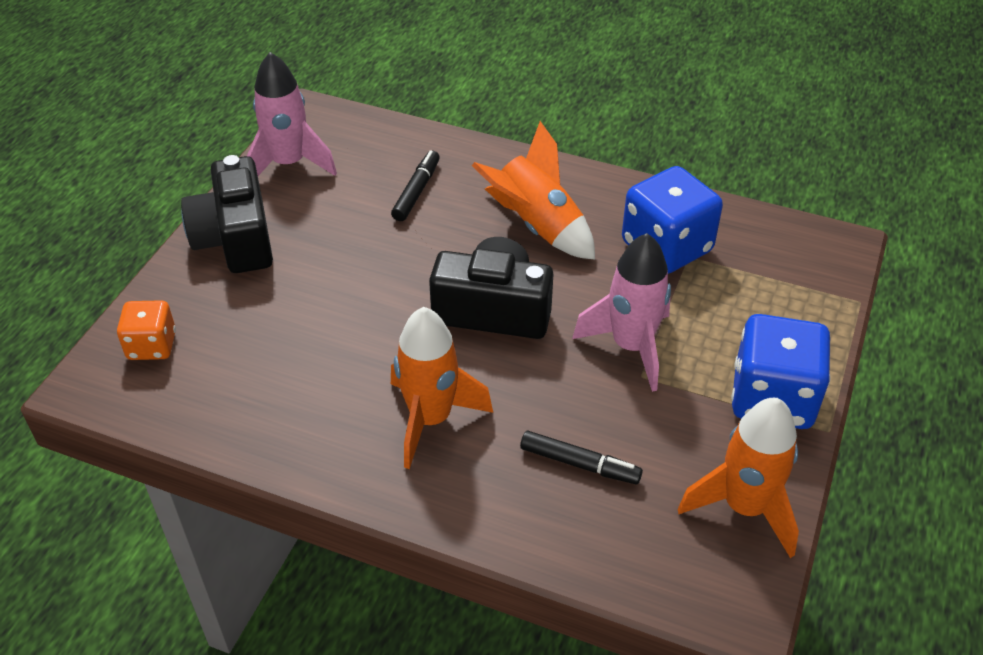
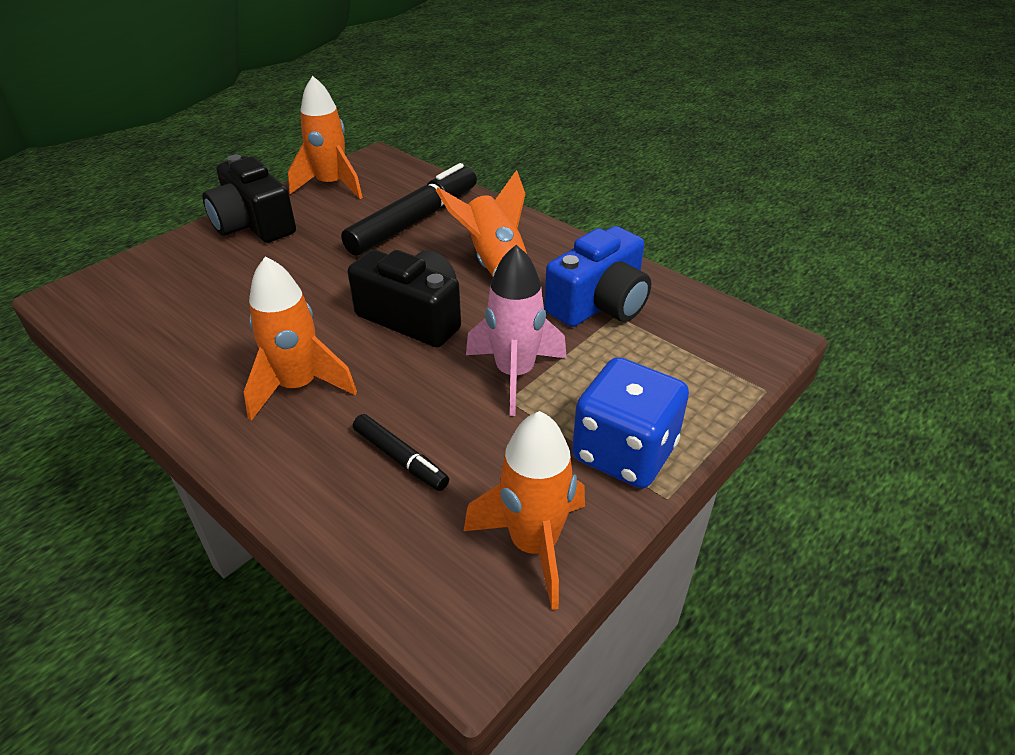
camera: 20 degrees right, 5 degrees down
orange dice [117,300,176,360] -> none
black camera [181,155,273,273] -> black camera turned 45 degrees counterclockwise [202,155,296,243]
pink rocket [247,52,337,176] -> orange rocket [288,76,363,199]
black marker [391,150,440,221] -> black marker [341,163,477,256], size x1.98
blue dice [622,166,723,274] -> blue camera [544,226,651,327]

